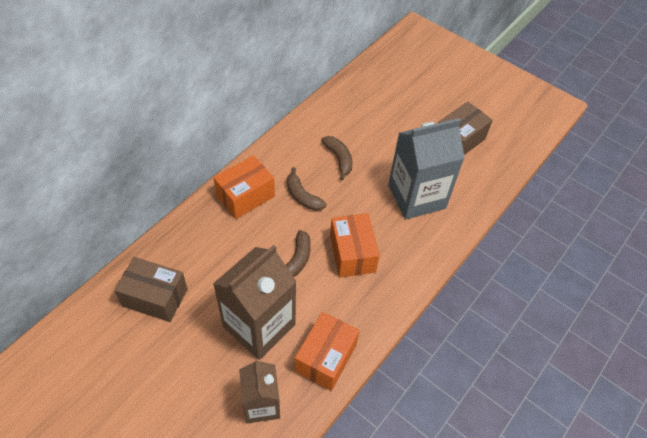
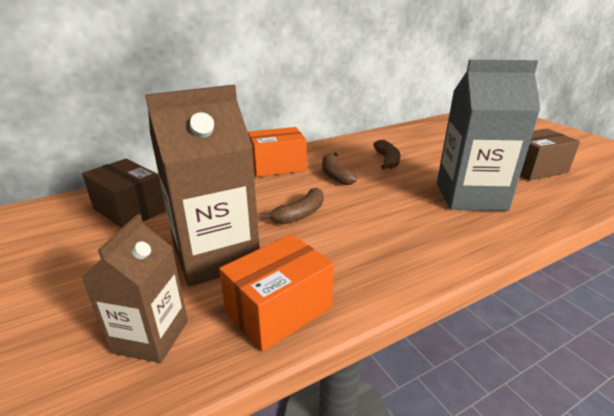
camera: 25 degrees right, 25 degrees down
orange box [330,213,380,278] -> none

